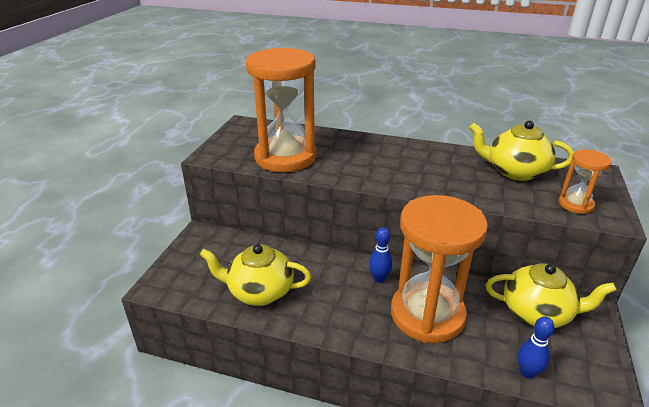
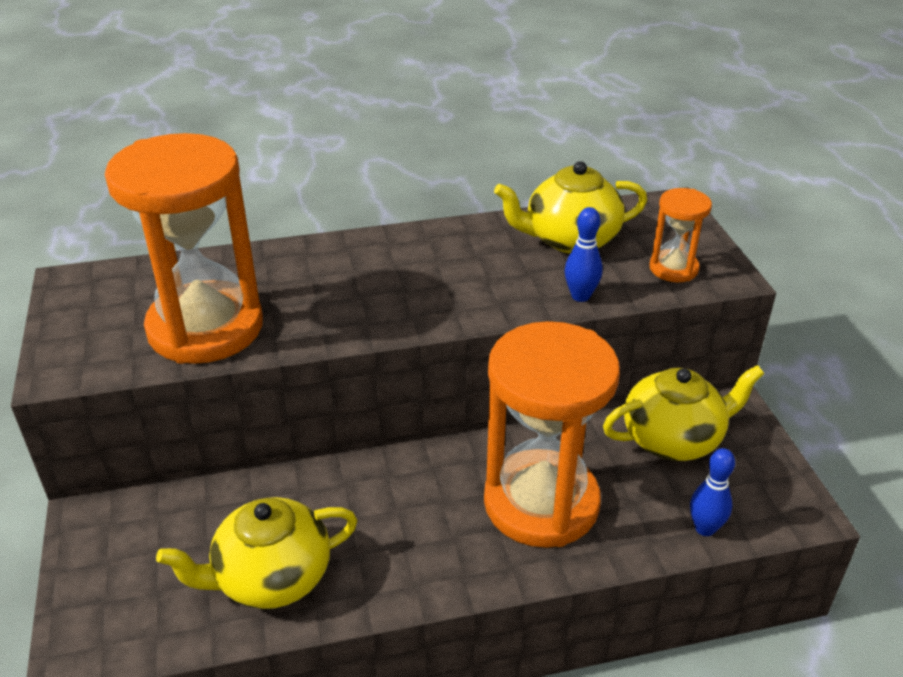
camera: 30 degrees left, 5 degrees up
blue bowling pin [369,227,392,283] -> blue bowling pin moved to [565,207,602,302]

